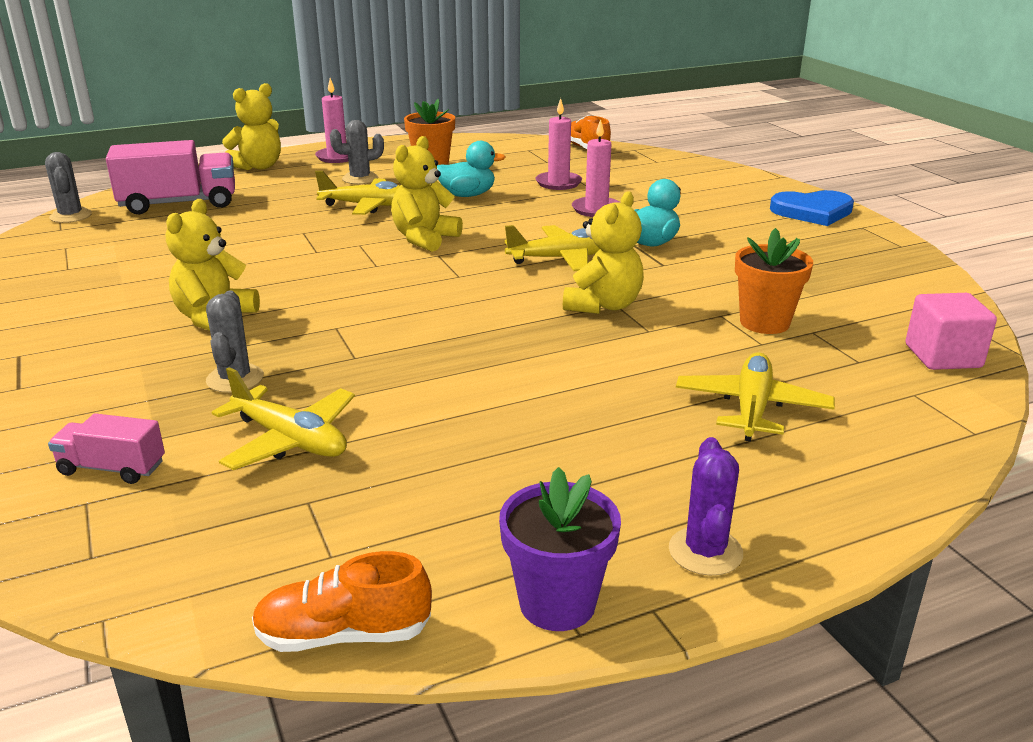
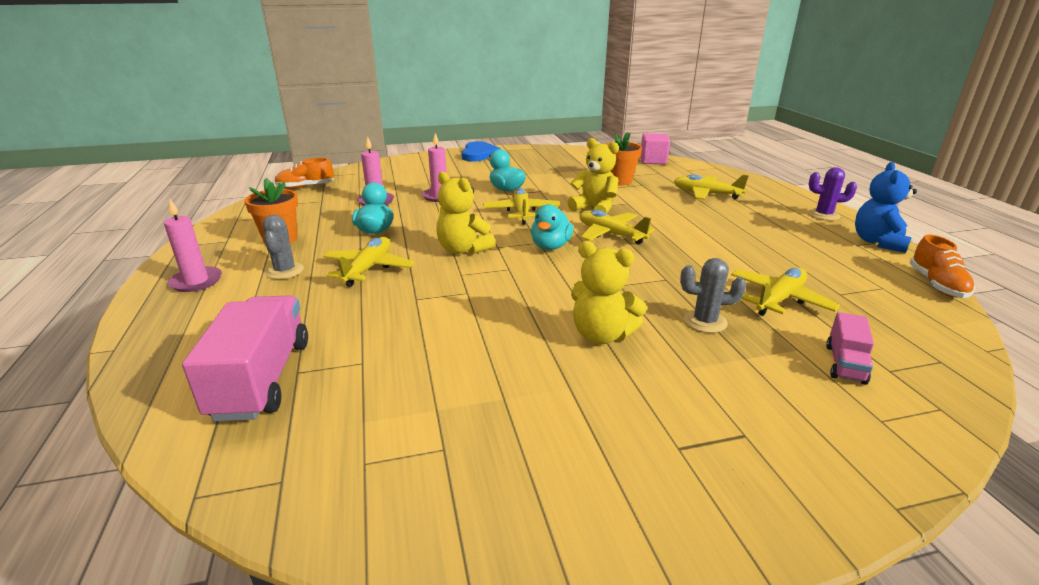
camera: 80 degrees left, 0 degrees up
grey cactus [45,152,92,223] -> none
yellow teddy bear [222,83,281,170] -> none
purple flower pot [499,467,621,631] -> blue teddy bear [855,162,917,253]
none -> turquoise duck [531,204,573,250]
none -> yellow plane [580,209,655,245]

